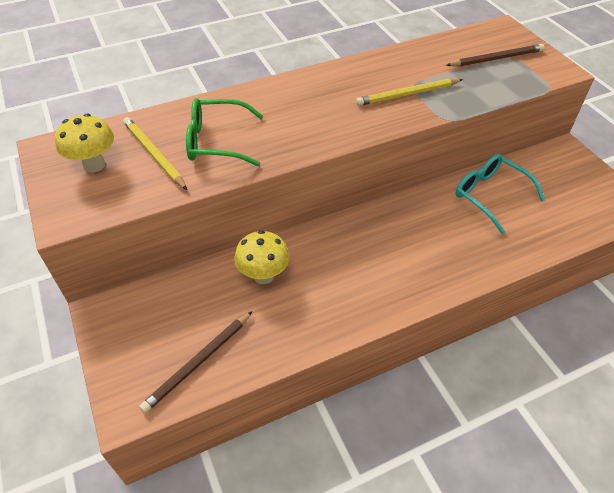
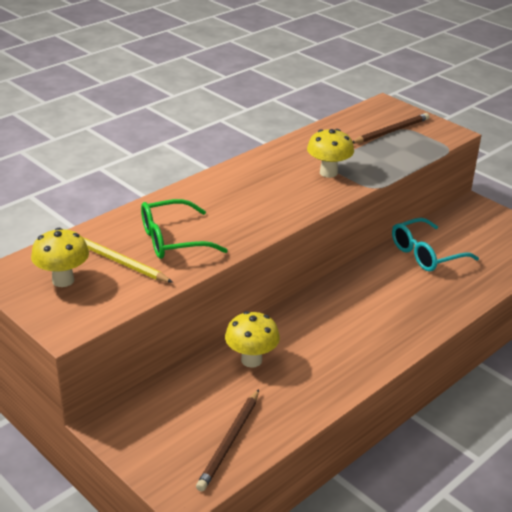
camera: 20 degrees left, 15 degrees down
yellow pencil [356,78,463,106] -> yellow mushroom [307,129,354,178]
turquoise glasses [455,154,545,234] -> turquoise glasses turned 60 degrees counterclockwise [392,218,479,272]

